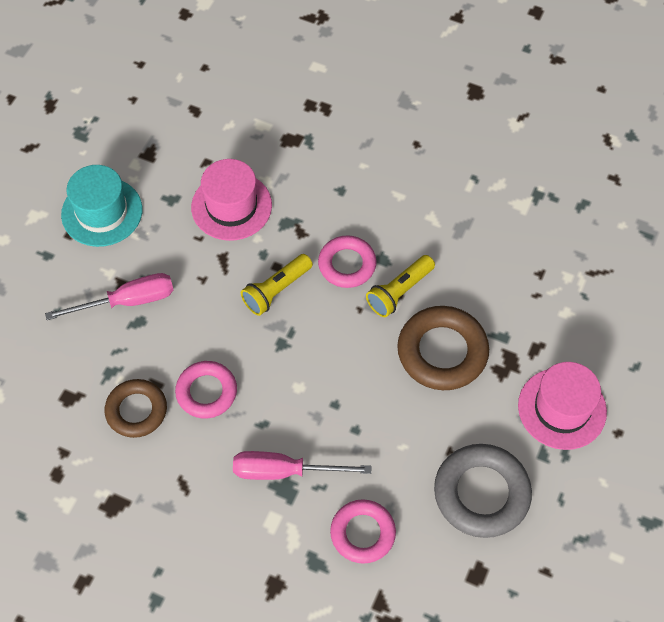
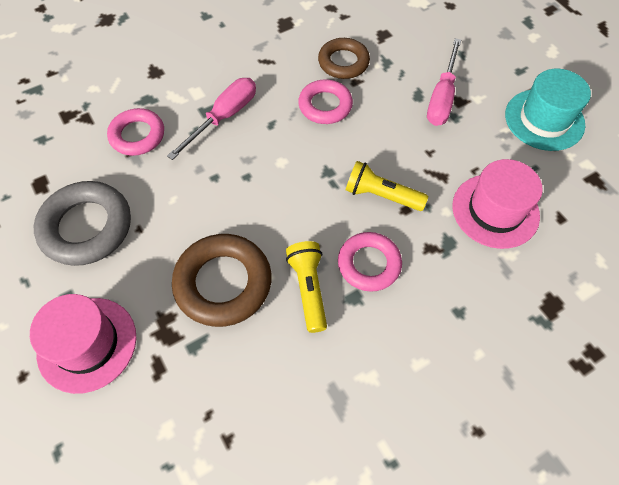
camera: 125 degrees right, 0 degrees up
yellow flashlight [241,254,313,316] -> yellow flashlight turned 60 degrees counterclockwise [346,161,428,211]

